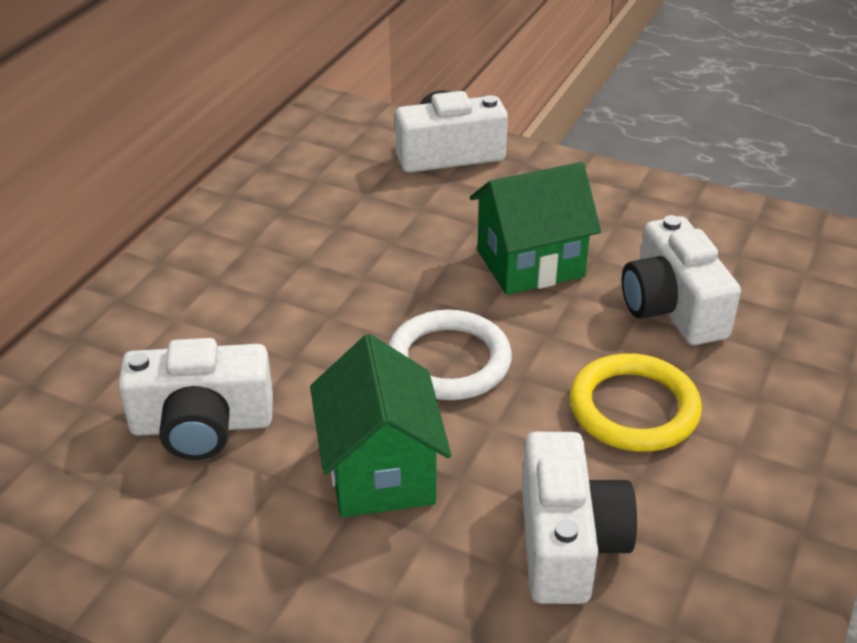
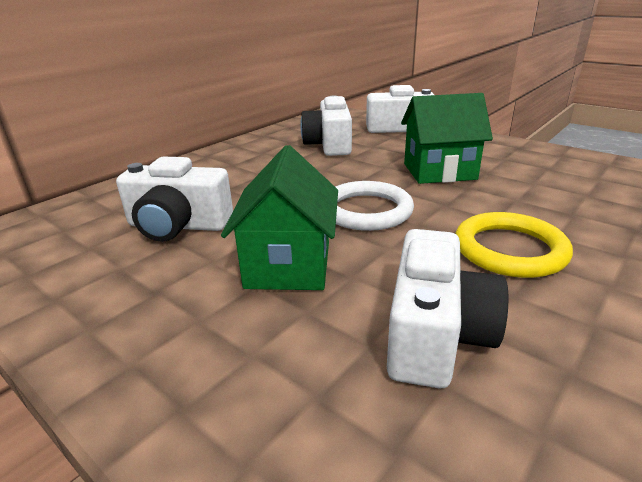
camera: 15 degrees right, 10 degrees down
white camera [622,215,741,345] -> white camera moved to [300,96,352,156]

